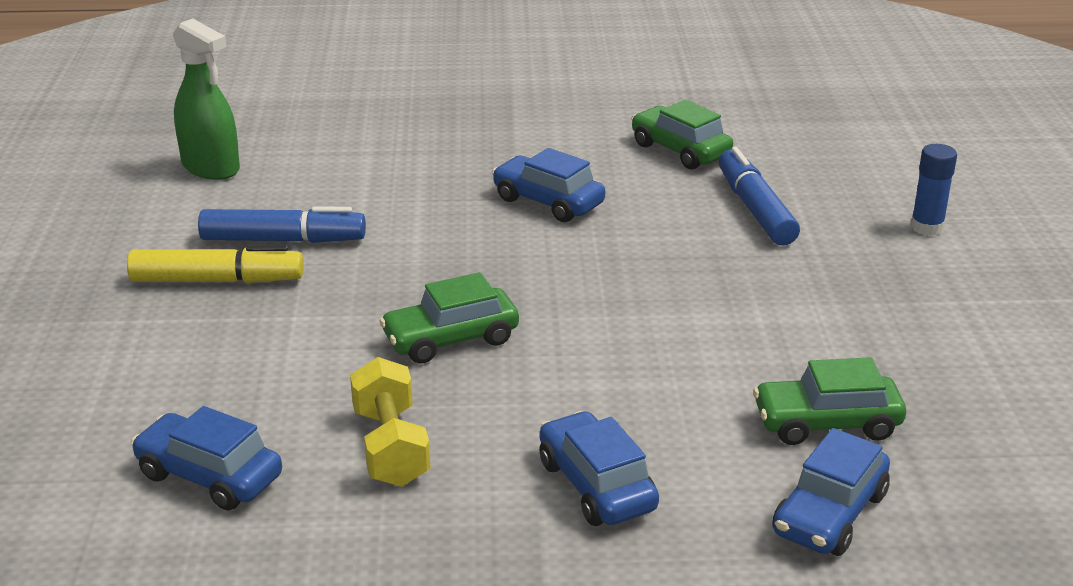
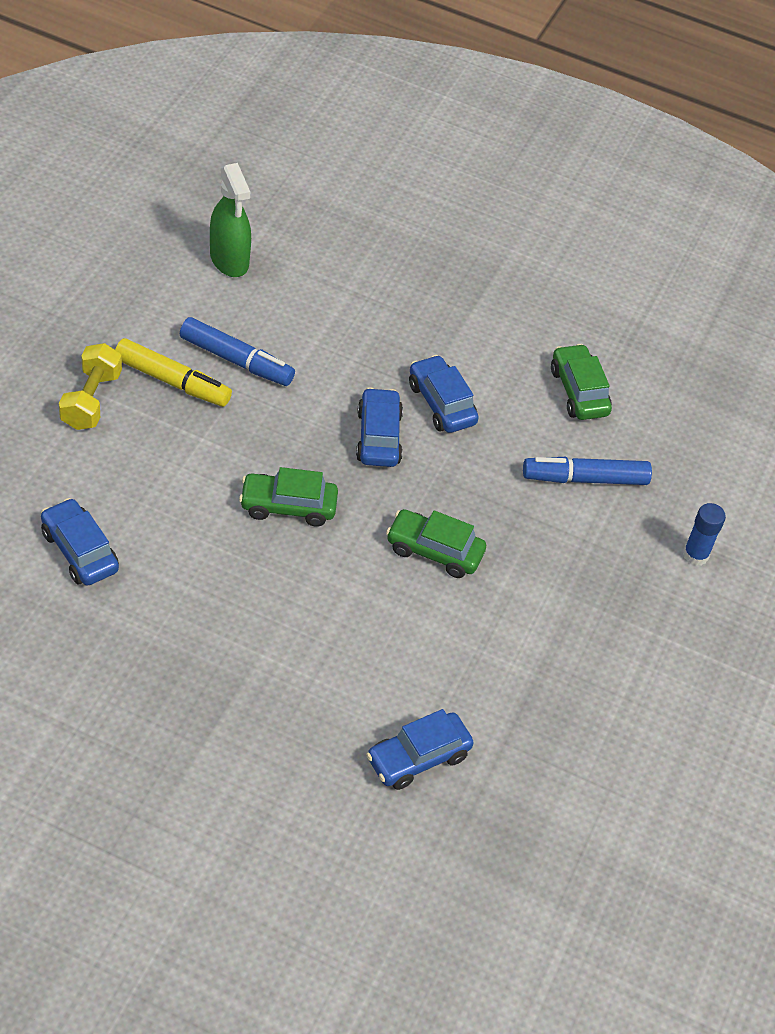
camera: 20 degrees right, 20 degrees up
yellow dumbbell [350,357,430,487] -> yellow dumbbell moved to [59,343,122,430]
blue car [539,411,659,526] -> blue car moved to [356,387,403,467]
blue marker [719,147,800,245] -> blue marker turned 105 degrees counterclockwise [523,457,652,485]
green car [753,357,906,445] -> green car moved to [386,509,486,578]

